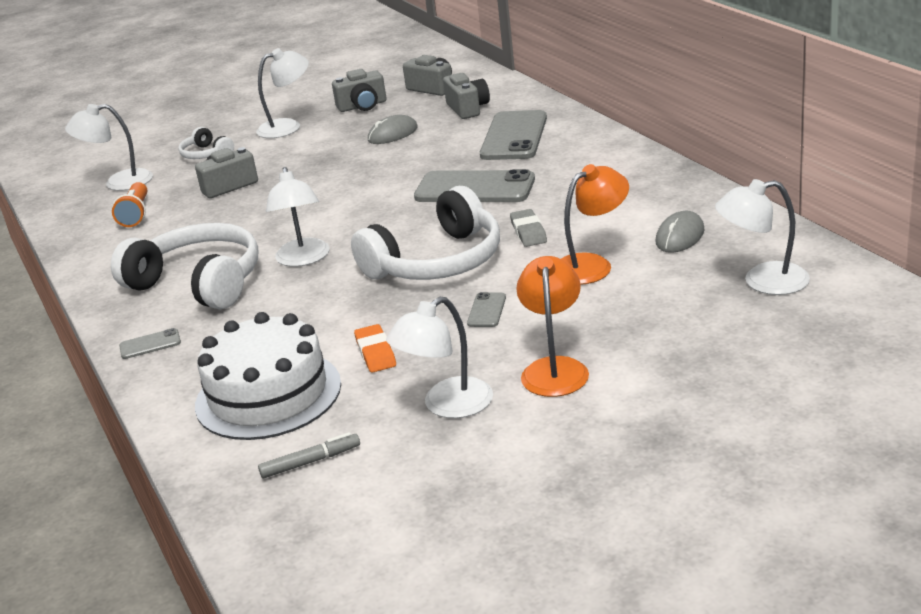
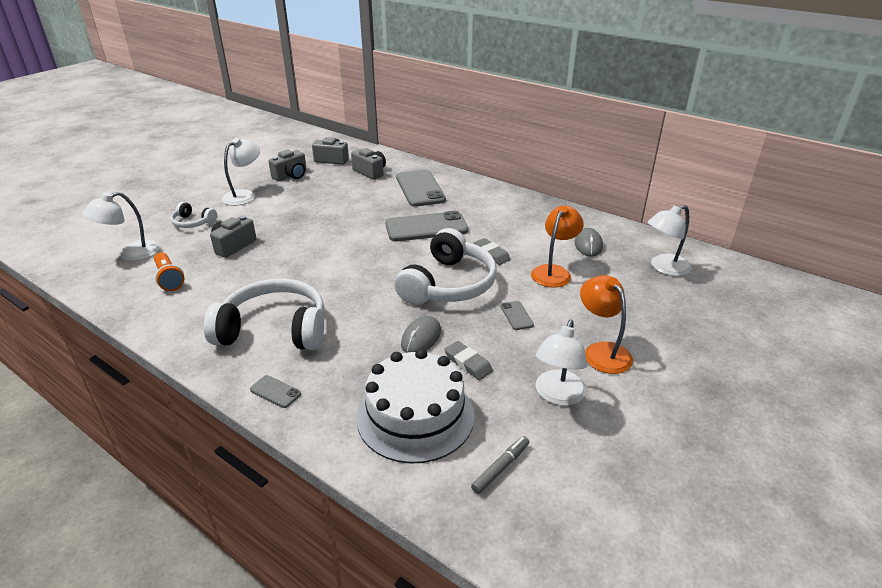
camera: 30 degrees left, 5 degrees up
grey phone [119,328,181,359] -> grey phone turned 75 degrees clockwise [250,375,301,408]
white lamp [266,167,329,267] -> none
orange eraser [354,324,396,373] -> grey eraser [444,341,493,380]
grey mouse [368,115,418,144] -> grey mouse moved to [401,316,441,353]

